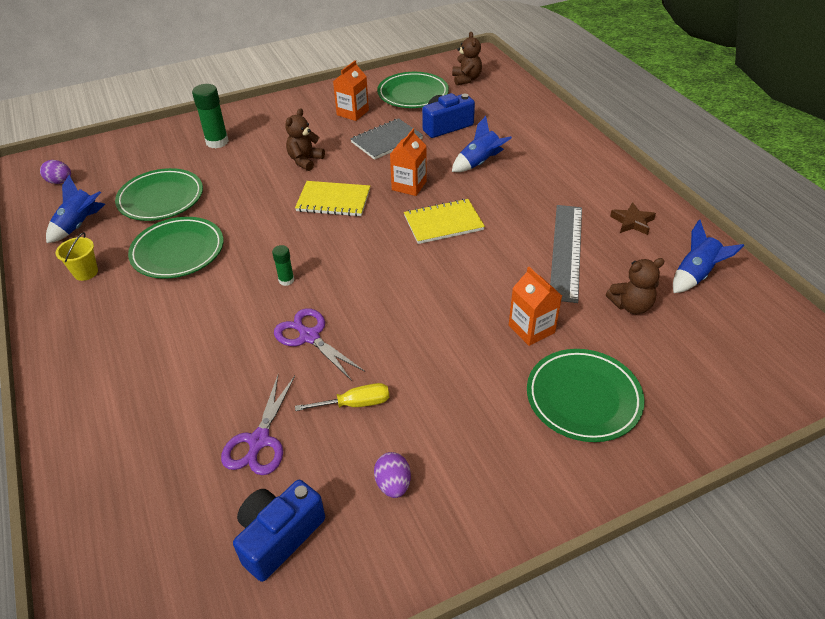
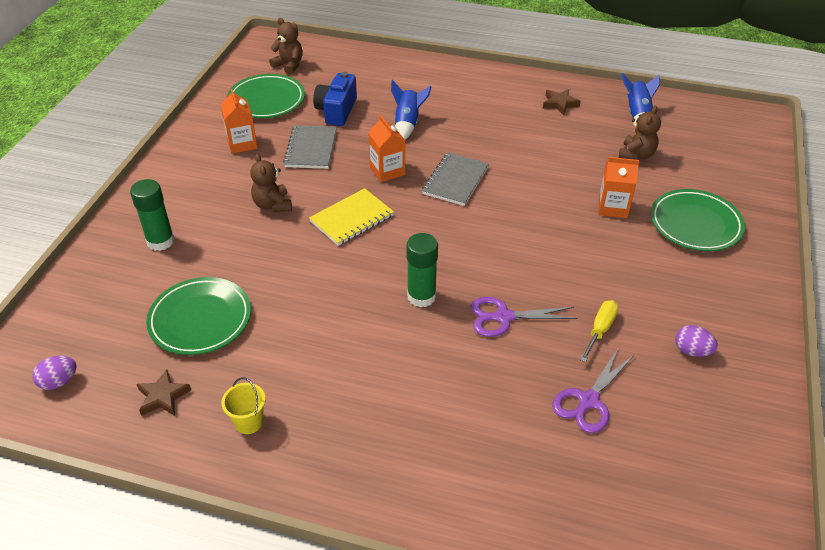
camera: 50 degrees left, 0 degrees up
blue rocket [46,175,105,243] -> brown star [137,369,191,416]
green plate [128,217,223,279] -> none
purple scissors [221,375,295,475] -> purple scissors turned 75 degrees clockwise [552,349,635,433]
blue camera [233,480,325,582] -> none
green glue stick [272,245,294,286] -> green glue stick [406,233,438,307], size x1.80
yellow notebook [404,199,485,244] -> grey notebook [422,153,489,206]
grey ruler [550,205,582,303] -> none

